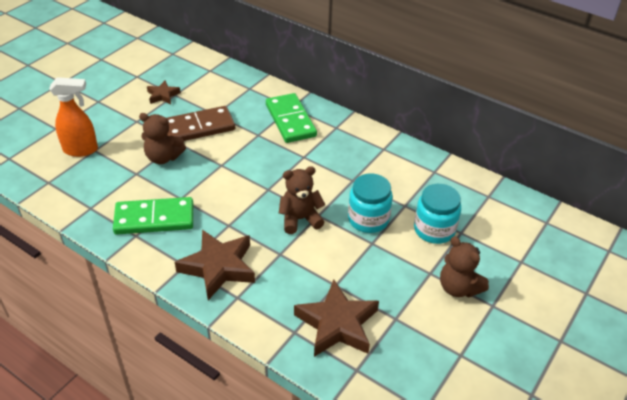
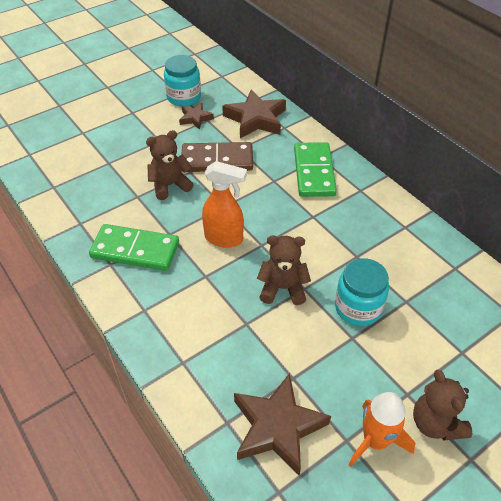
camera: 20 degrees right, 5 degrees up
orange spray bottle [49,77,98,157] -> orange spray bottle moved to [202,161,247,248]
brown teddy bear [139,113,186,164] -> brown teddy bear turned 120 degrees clockwise [146,130,194,200]
brown star [175,229,255,300] -> brown star moved to [222,89,286,138]
turquoise jar [414,184,461,244] -> turquoise jar moved to [164,55,201,106]
none -> orange rocket [348,392,416,467]

